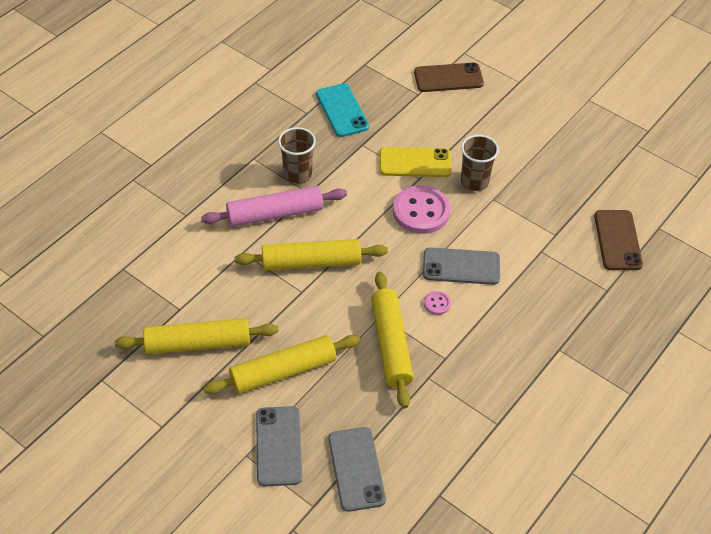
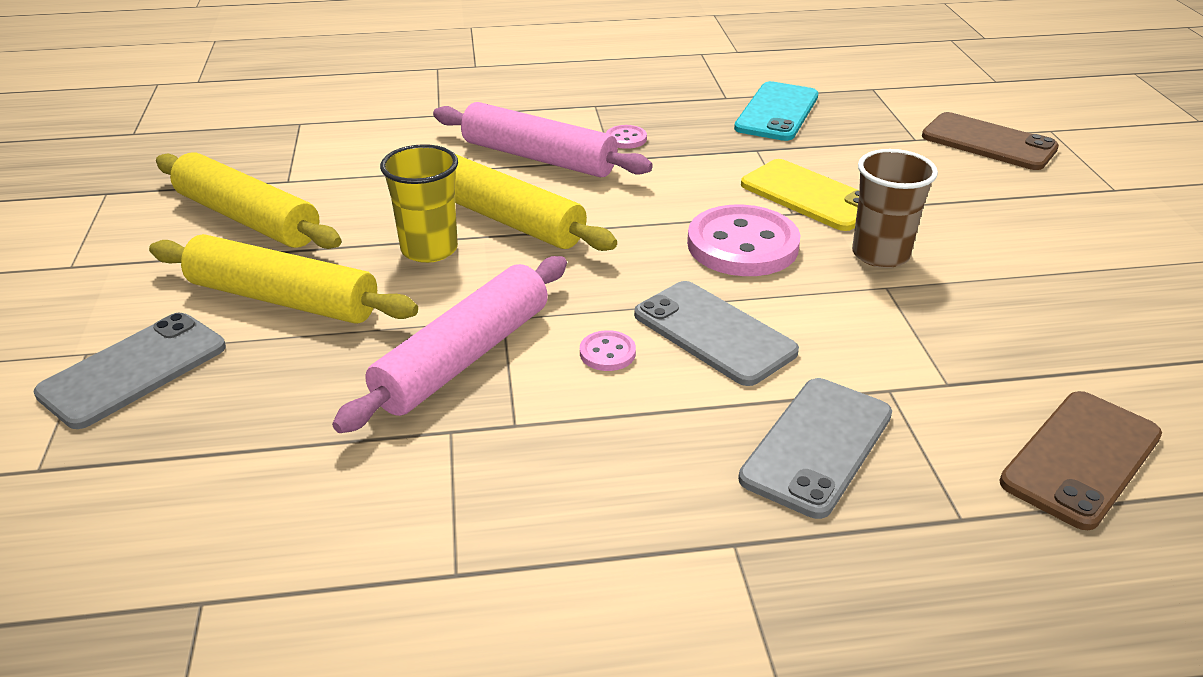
camera: 45 degrees right, 15 degrees down
brown cup [278,127,316,184] -> pink button [606,125,647,149]
grey phone [329,427,386,512] -> grey phone moved to [738,378,892,519]
yellow rolling pin [371,272,414,408] -> pink rolling pin [332,256,567,433]
none -> yellow cup [380,144,458,263]

